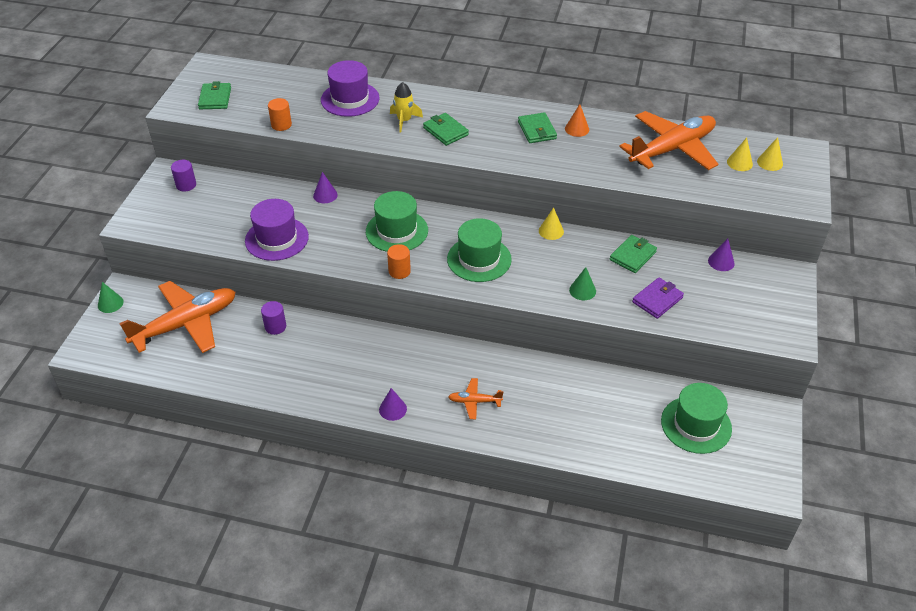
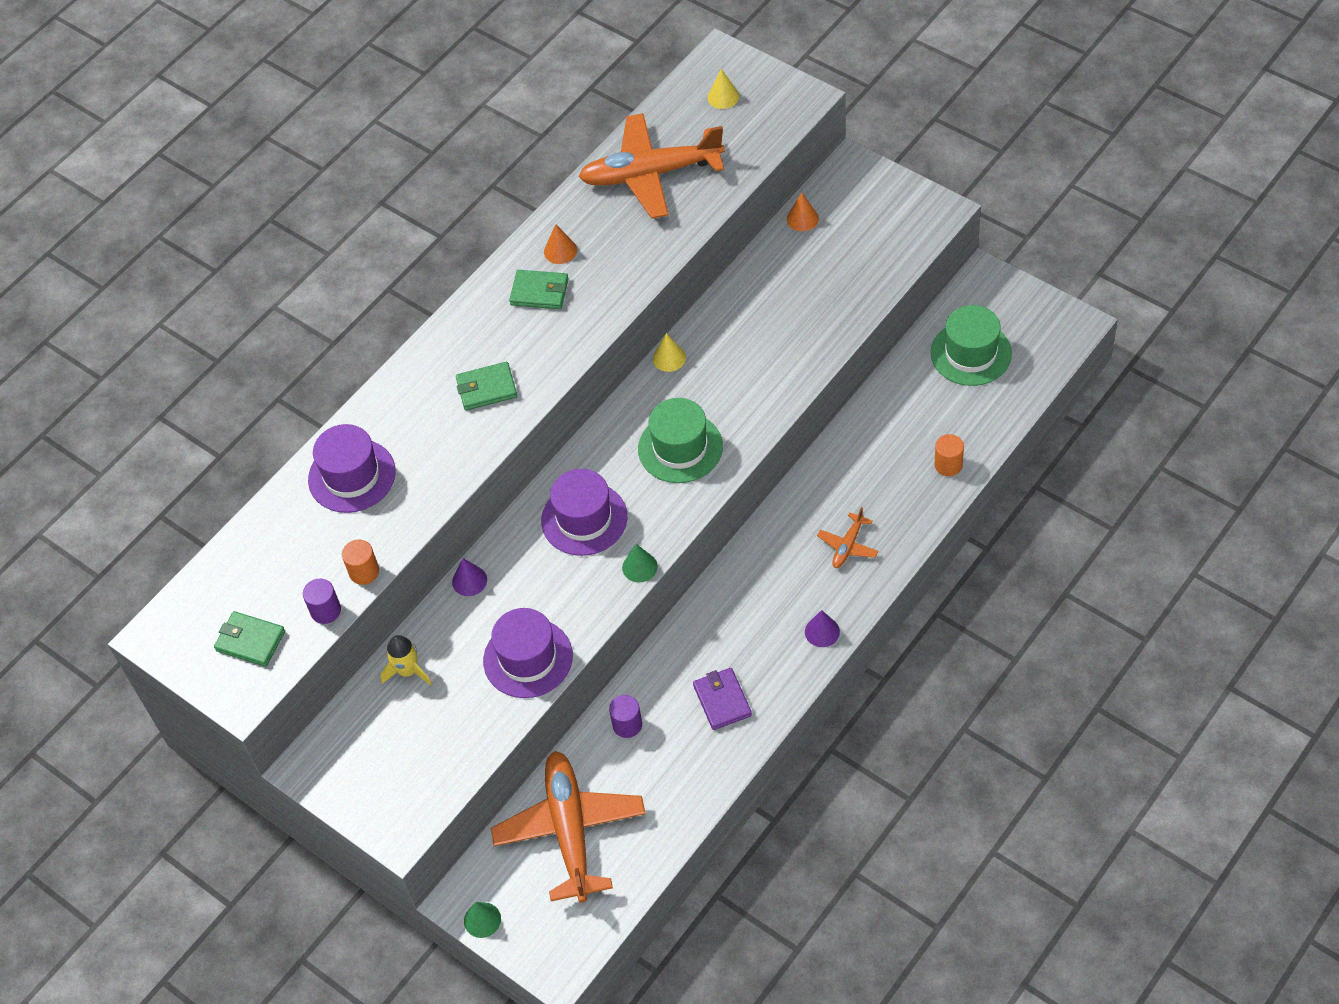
camera: 60 degrees left, 10 degrees up
purple cylinder [171,160,196,191] -> purple cylinder moved to [303,579,341,624]
green hat [366,191,428,252] -> purple hat [541,469,627,556]
orange cylinder [387,244,411,279] -> orange cylinder moved to [934,434,964,476]
yellow rocket [390,82,423,133] -> yellow rocket moved to [380,635,432,685]
green cone [569,267,596,300] -> green cone moved to [622,544,658,582]
green wallet [610,235,657,273] -> none
orange plane [619,111,719,170] -> orange plane turned 90 degrees counterclockwise [579,113,725,219]
purple wallet [632,278,684,319] -> purple wallet moved to [693,668,752,730]
purple cone [708,239,735,271] -> orange cone [787,193,819,231]
yellow cone [727,138,753,171] -> none

